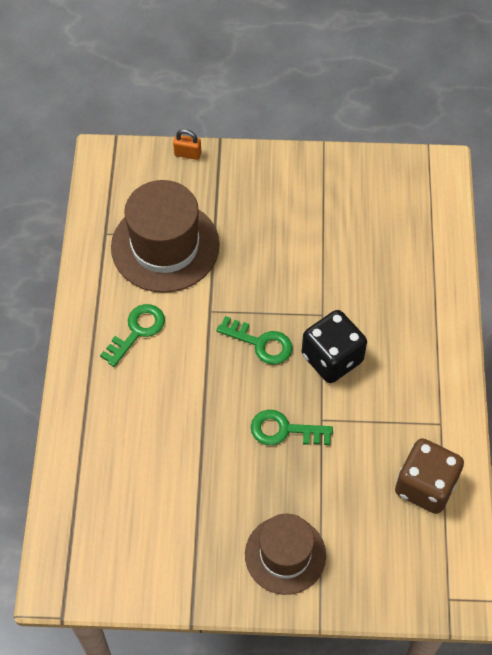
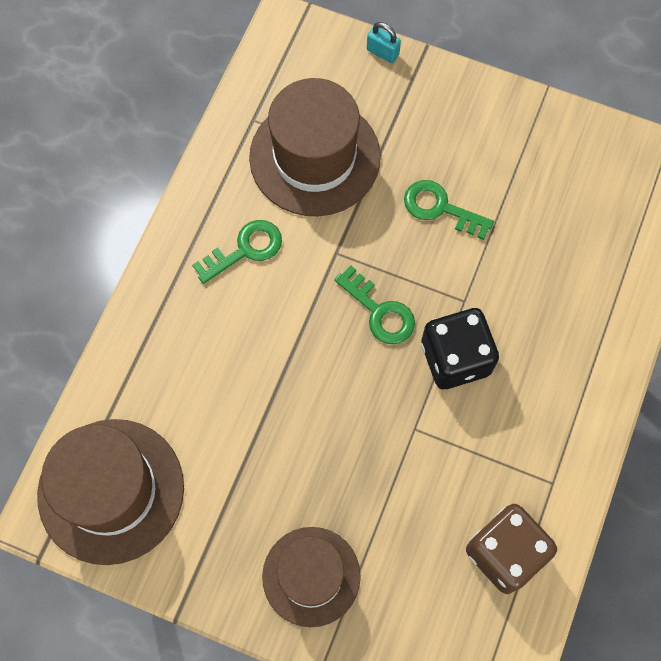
camera: 20 degrees right, 10 degrees up
orange padlock [173,129,201,160] -> turquoise padlock [367,22,401,63]
green key [251,410,333,445] -> green key moved to [404,180,494,240]
none -> brown hat [37,419,184,565]

